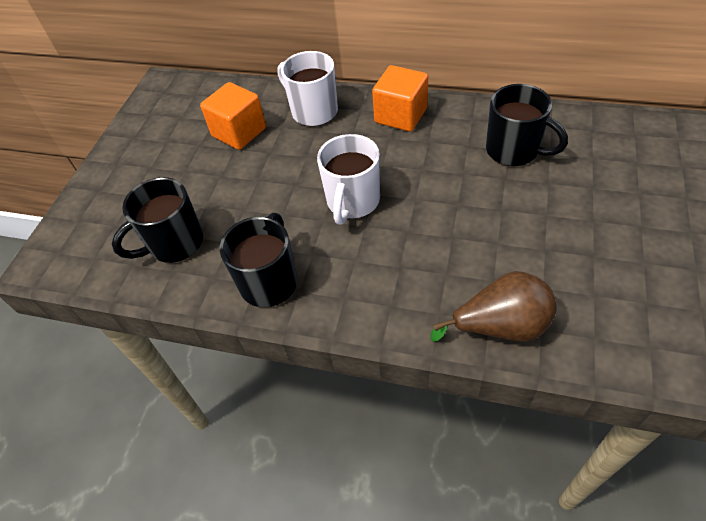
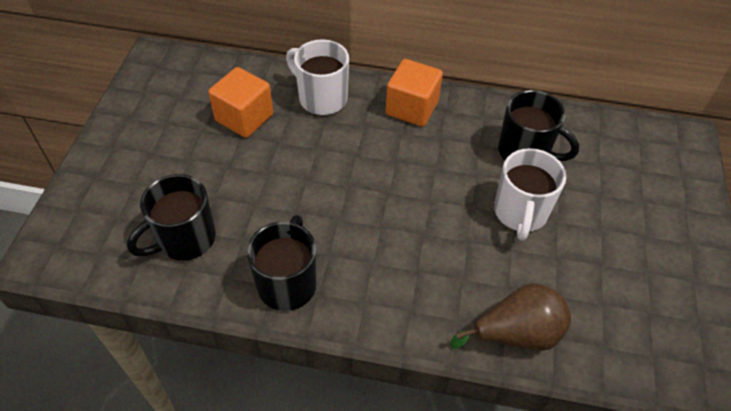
camera: 10 degrees left, 0 degrees up
white mug [317,134,380,225] -> white mug moved to [494,148,566,241]

